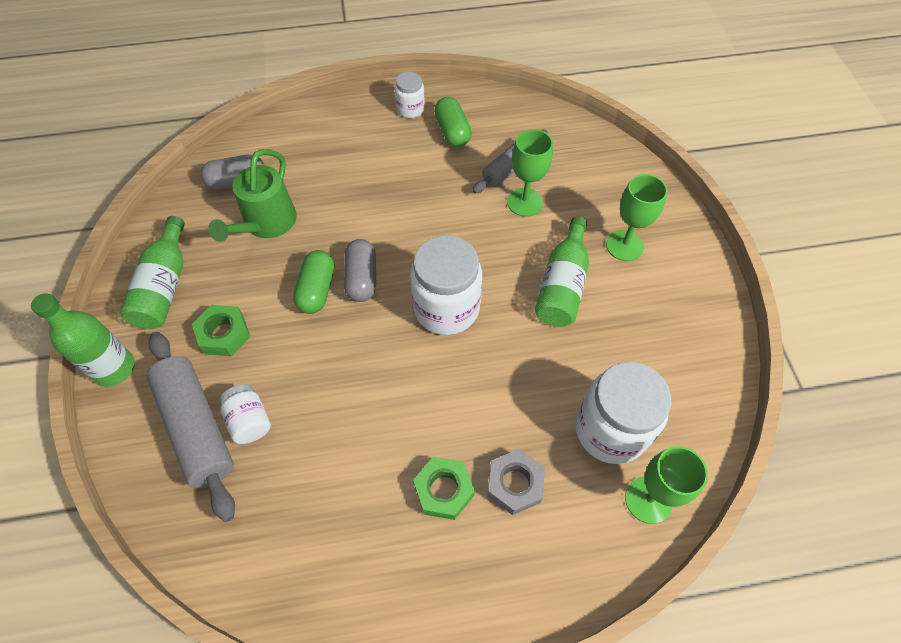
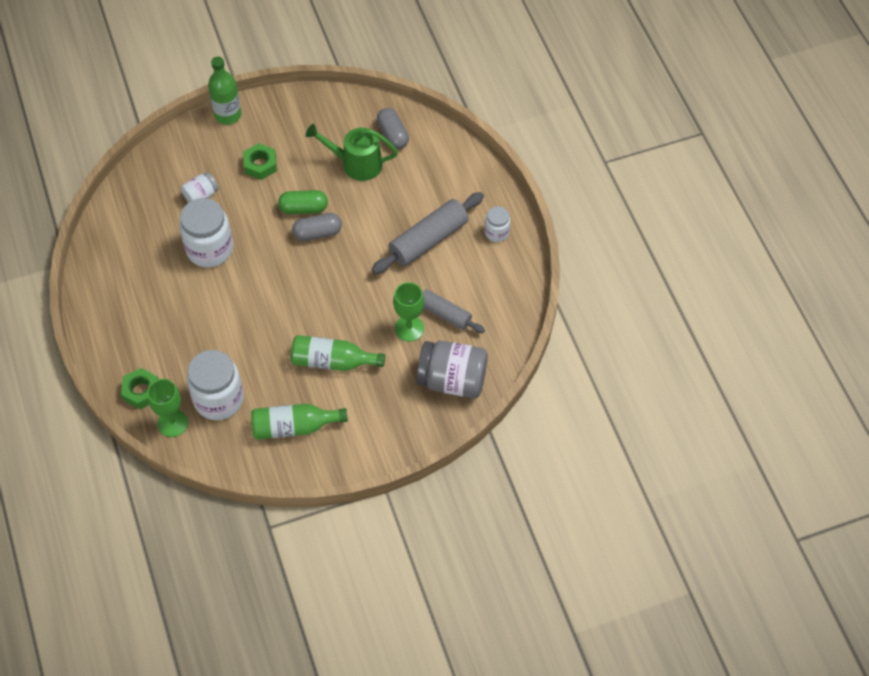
camera: 80 degrees right, 0 degrees up
green bottle [120,216,185,329] -> green bottle moved to [251,404,348,440]
grey rolling pin [147,332,235,522] -> grey rolling pin moved to [372,192,484,274]
white jar [410,235,482,335] -> white jar moved to [179,198,233,268]
green nut [413,457,475,520] -> green nut moved to [121,368,158,409]
green capsule [434,97,472,147] -> none
grey nut [487,449,545,515] -> none
green goblet [606,174,668,261] -> none
none -> grey jar [416,341,488,398]

